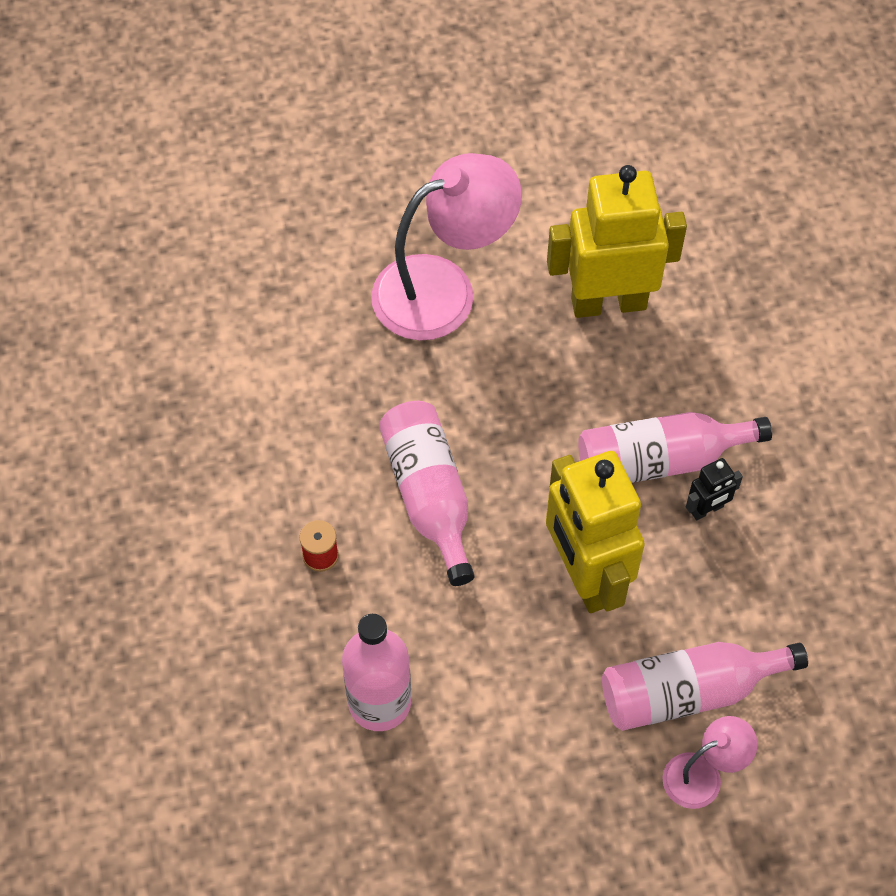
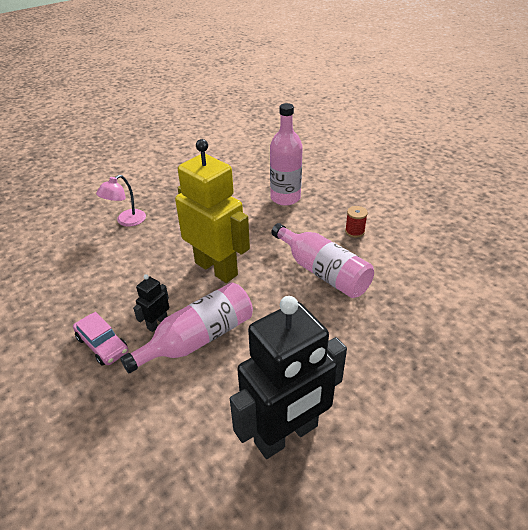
camera: 155 degrees right, 20 degrees down
pink lamp [371,153,522,341] -> none
yellow robot [547,165,687,318] -> black robot [230,296,347,459]
pink bottle [602,642,808,731] -> none
none -> pink car [73,312,128,366]

